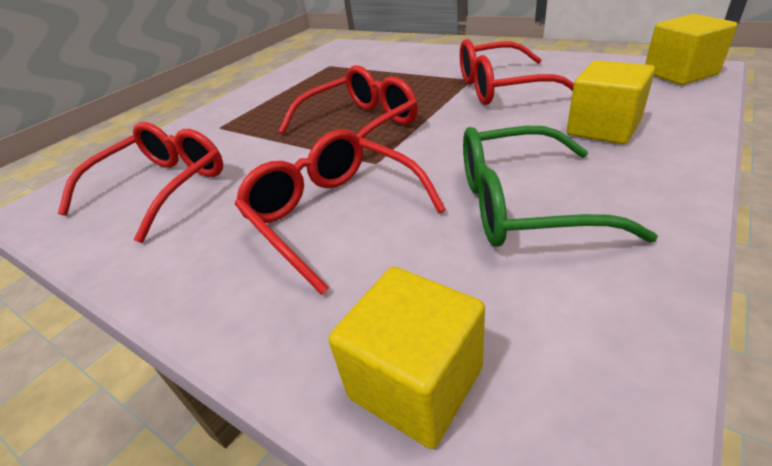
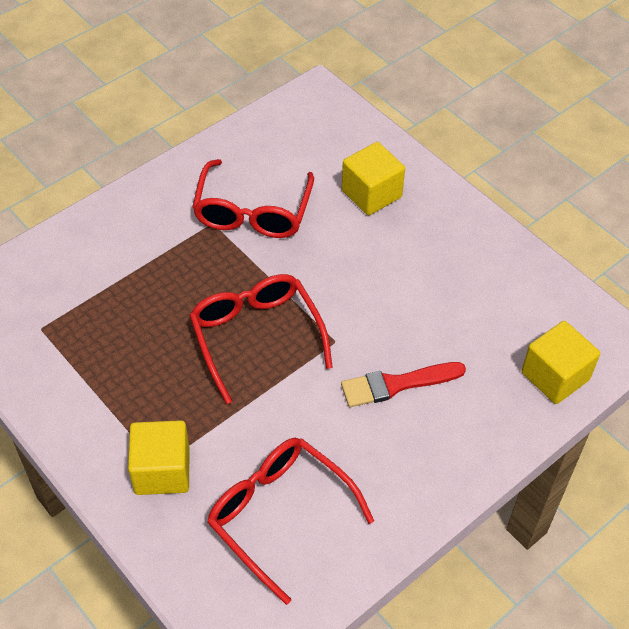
camera: 80 degrees left, 15 degrees up
red glasses [235,130,446,295] -> red brush [341,362,466,407]
green glasses [463,126,658,247] -> none
yellow cube [645,14,737,85] -> yellow cube moved to [128,420,190,495]

